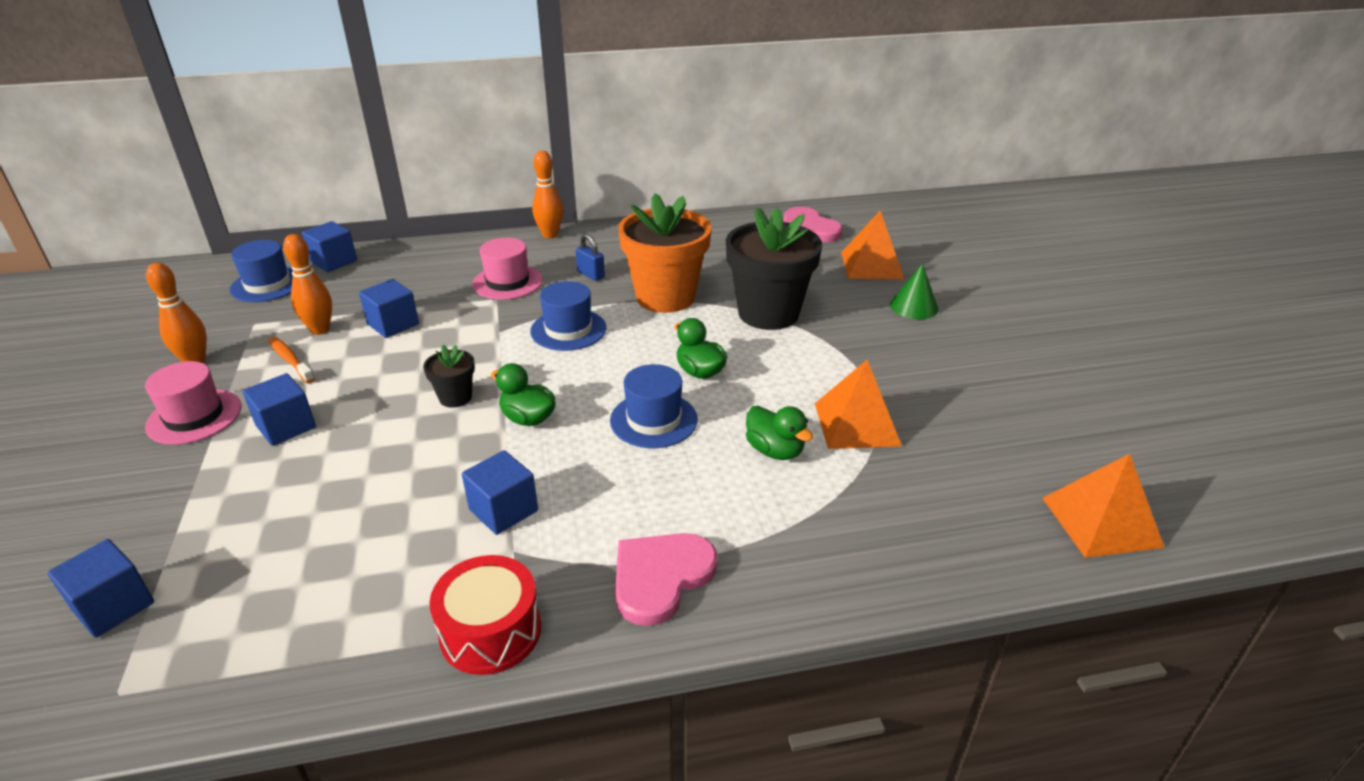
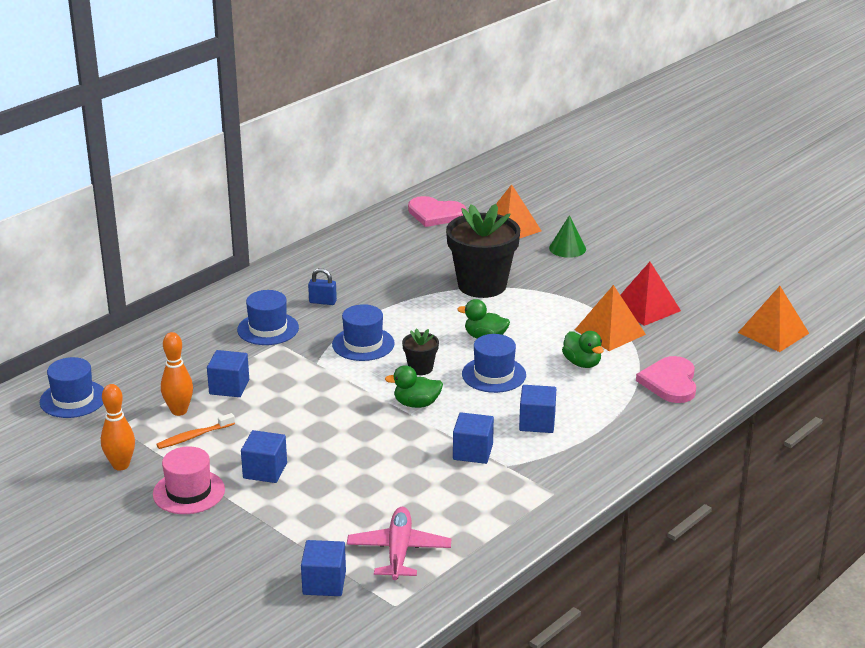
camera: 35 degrees left, 5 degrees down
orange toothbrush [269,337,315,383] -> orange toothbrush turned 45 degrees counterclockwise [156,413,235,449]
blue cube [302,221,357,272] -> blue cube moved to [519,385,556,433]
black flower pot [423,345,475,408] -> black flower pot moved to [402,329,439,375]
red drum [430,555,541,675] -> none
pink hat [472,238,543,300] -> blue hat [237,290,299,345]
orange bowling pin [532,151,563,238] -> none
pink heart [615,533,718,626] -> pink heart moved to [636,356,696,403]
orange flower pot [618,193,712,313] -> none
green duck [746,406,813,460] -> green duck turned 45 degrees clockwise [562,331,604,368]
none -> pink plane [347,507,451,580]
none -> red pyramid [621,262,681,326]

